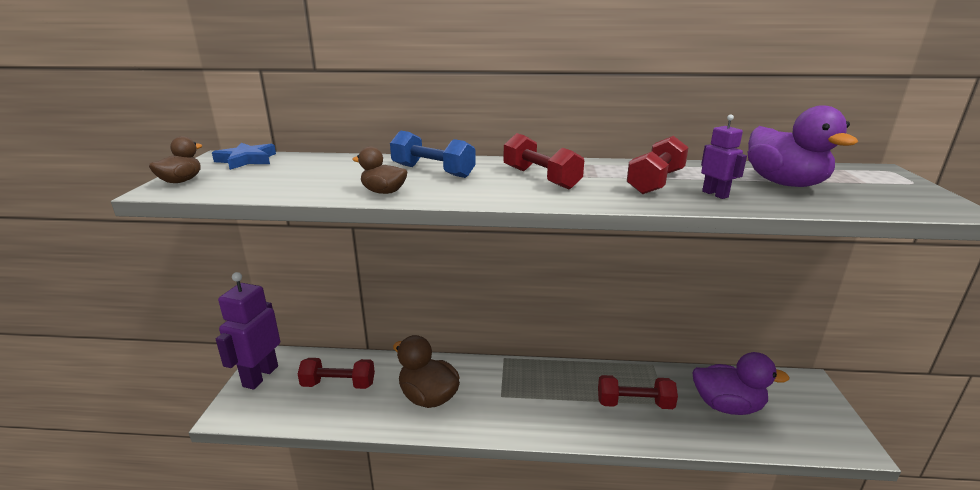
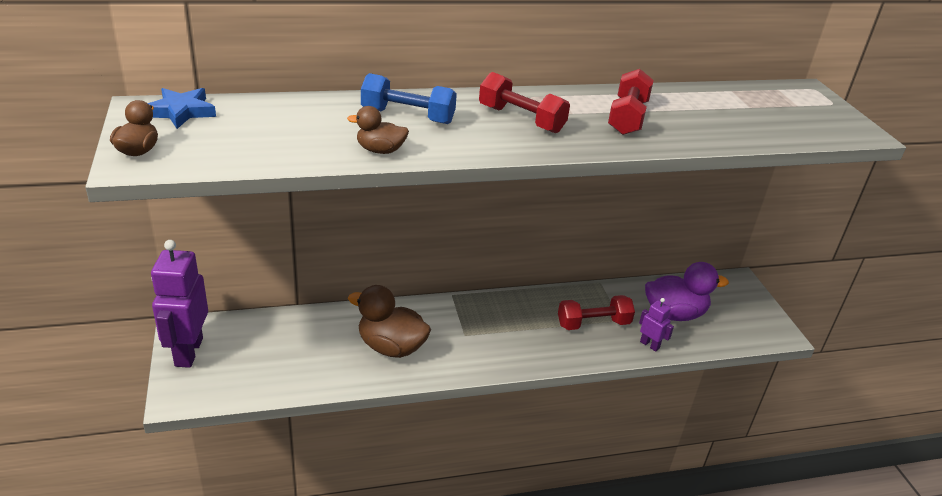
camera: 20 degrees left, 10 degrees up
red dumbbell [298,358,375,389] -> none
purple robot [701,114,747,199] -> purple robot moved to [639,298,674,352]
purple duck [748,105,858,187] -> none

